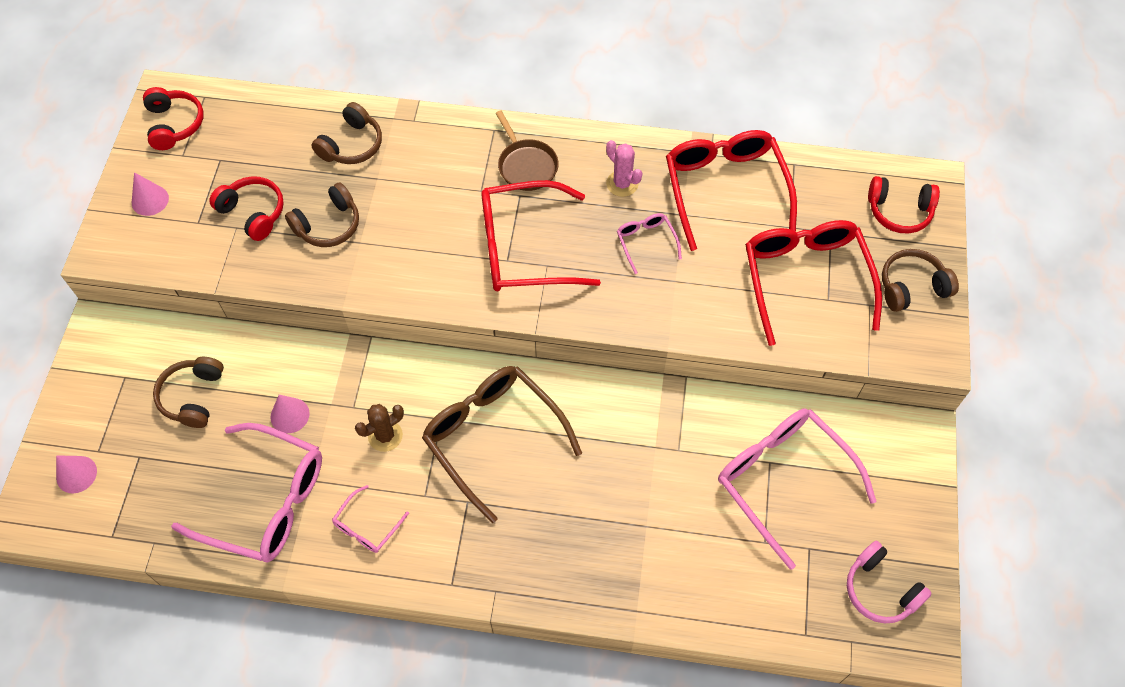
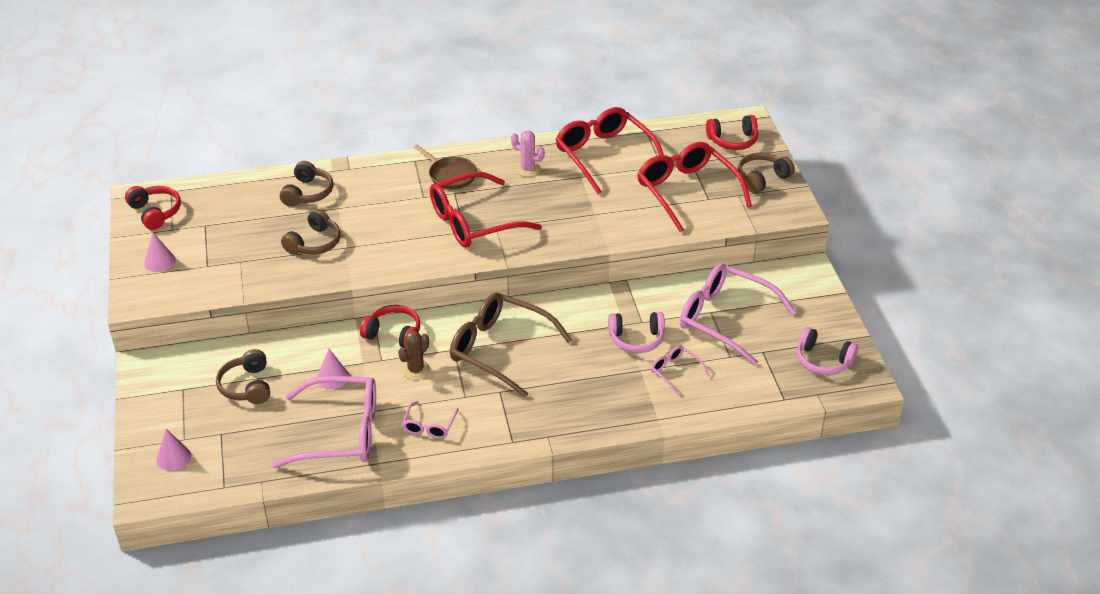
camera: 20 degrees left, 20 degrees down
red headphones [209,176,284,241] -> red headphones moved to [360,305,420,348]
pink glasses [617,213,682,274] -> pink glasses moved to [651,346,710,396]
none -> pink headphones [608,312,665,353]

